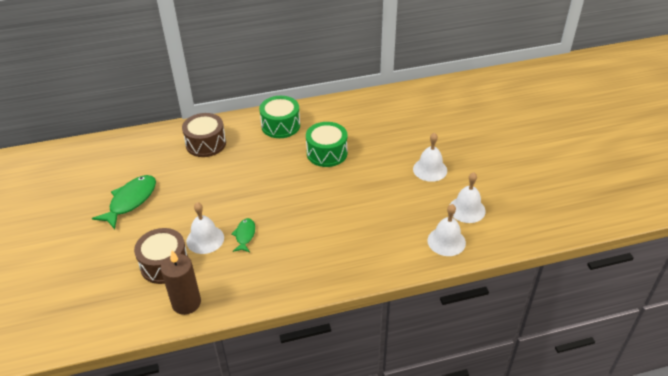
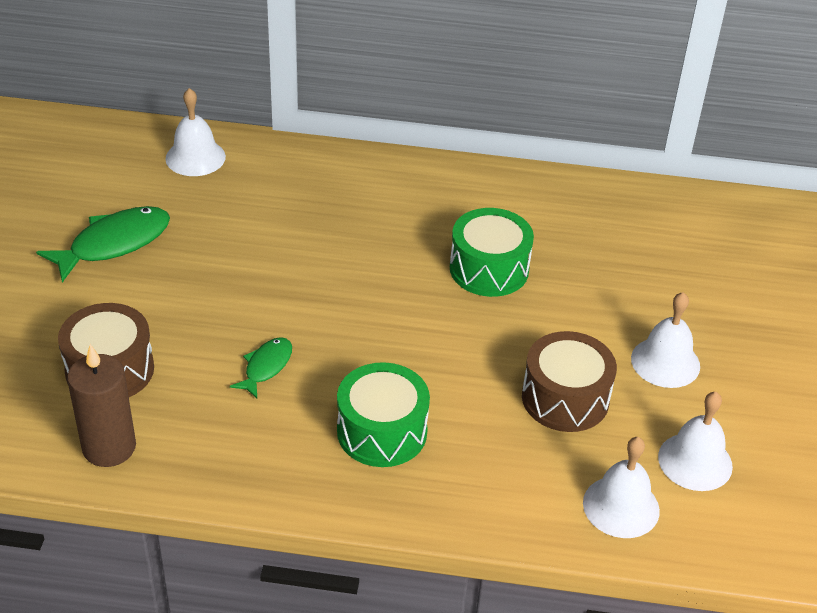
camera: 20 degrees right, 0 degrees up
brown drum [182,113,226,157] -> brown drum moved to [522,331,617,432]
white bell [186,202,224,254] -> white bell moved to [165,88,226,176]
green drum [259,96,300,138] -> green drum moved to [337,362,430,467]

